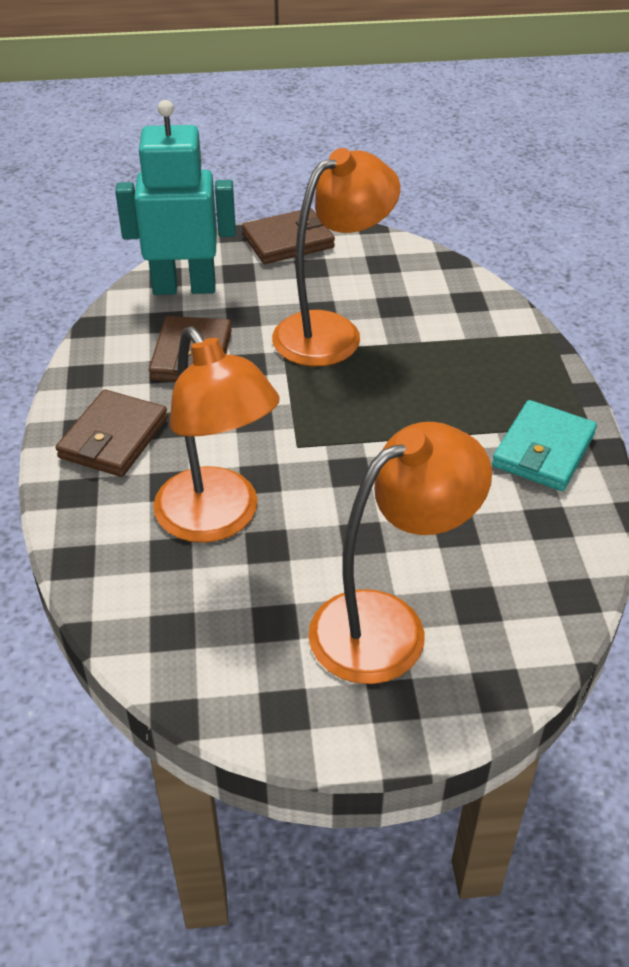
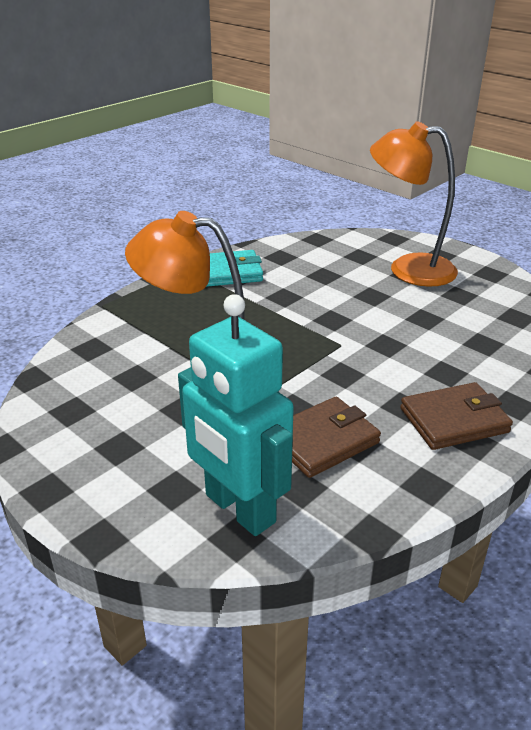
camera: 130 degrees left, 10 degrees down
orange lamp [153,327,280,543] -> none
brown wallet [242,208,335,264] -> none

